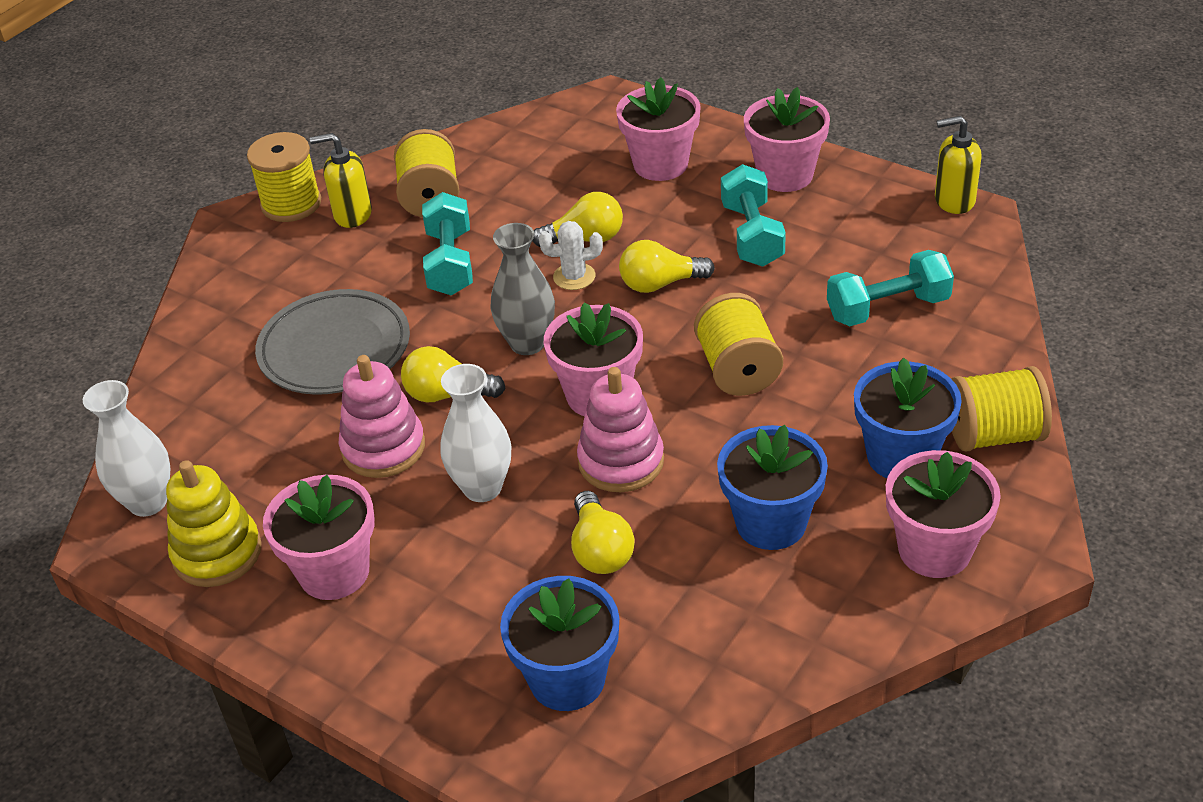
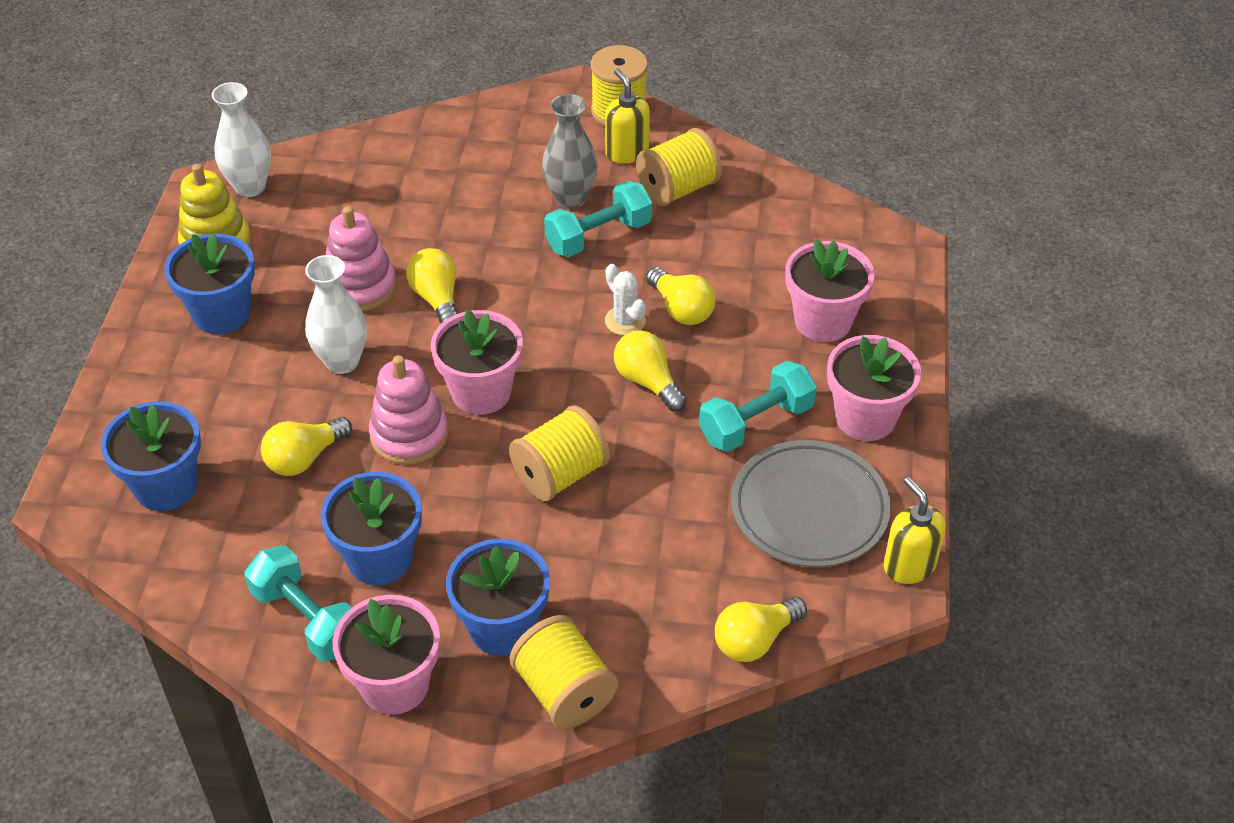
camera: 60 degrees right, 5 degrees up
grey plate [255,289,410,395] -> grey plate moved to [731,440,891,567]
pink flower pot [263,475,375,600] -> blue flower pot [164,233,255,334]
grey vase [490,223,555,355] -> grey vase moved to [542,94,598,209]
turquoise dumbbell [827,250,954,326] -> turquoise dumbbell moved to [244,546,352,662]
none -> yellow light bulb [715,597,807,662]

